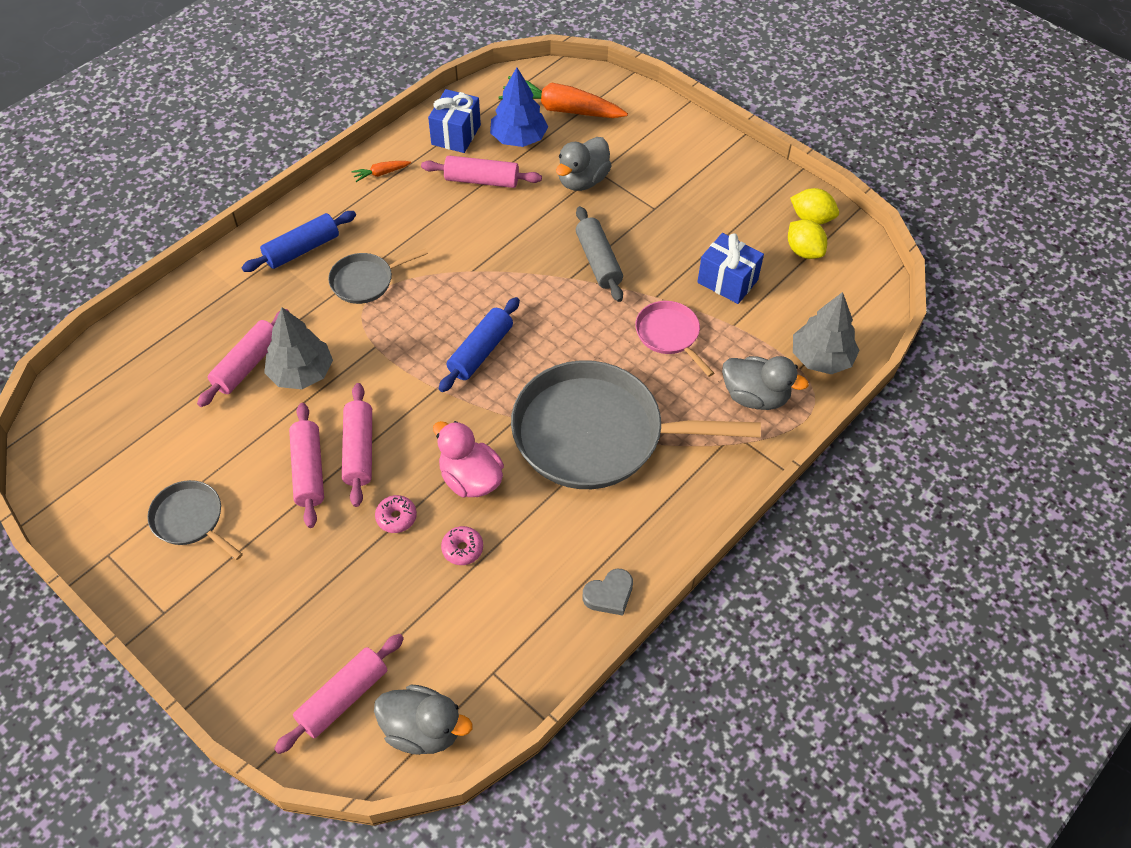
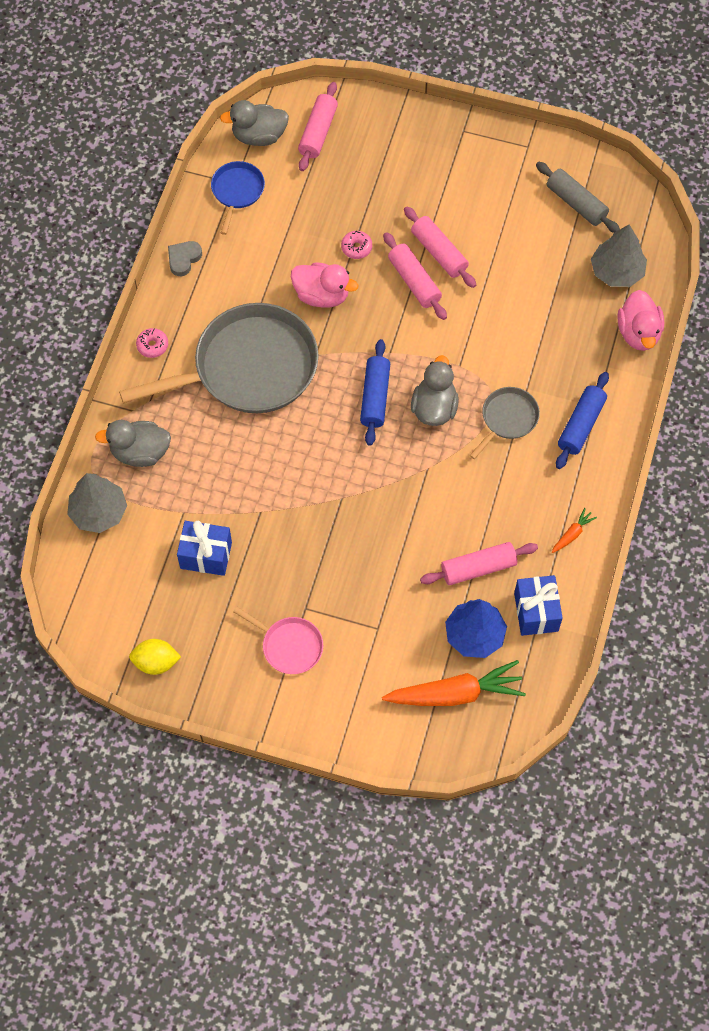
camera: 155 degrees right, 10 degrees up
grey pan [147,480,243,560] -> none
pink rolling pin [197,309,289,407] -> none
grey tree [264,307,333,389] -> grey tree moved to [591,225,647,287]
pink donut [441,526,483,565] -> pink donut moved to [136,328,168,358]
grey duck [556,137,612,191] -> grey duck moved to [411,355,459,426]
grey rolling pin [576,206,623,302] -> grey rolling pin moved to [536,162,620,233]
pink pan [635,301,714,377] -> pink pan moved to [233,607,323,674]
yellow lemon [788,220,827,259] -> none
none -> blue pan [211,161,265,235]
none -> pink duck [618,290,664,351]

